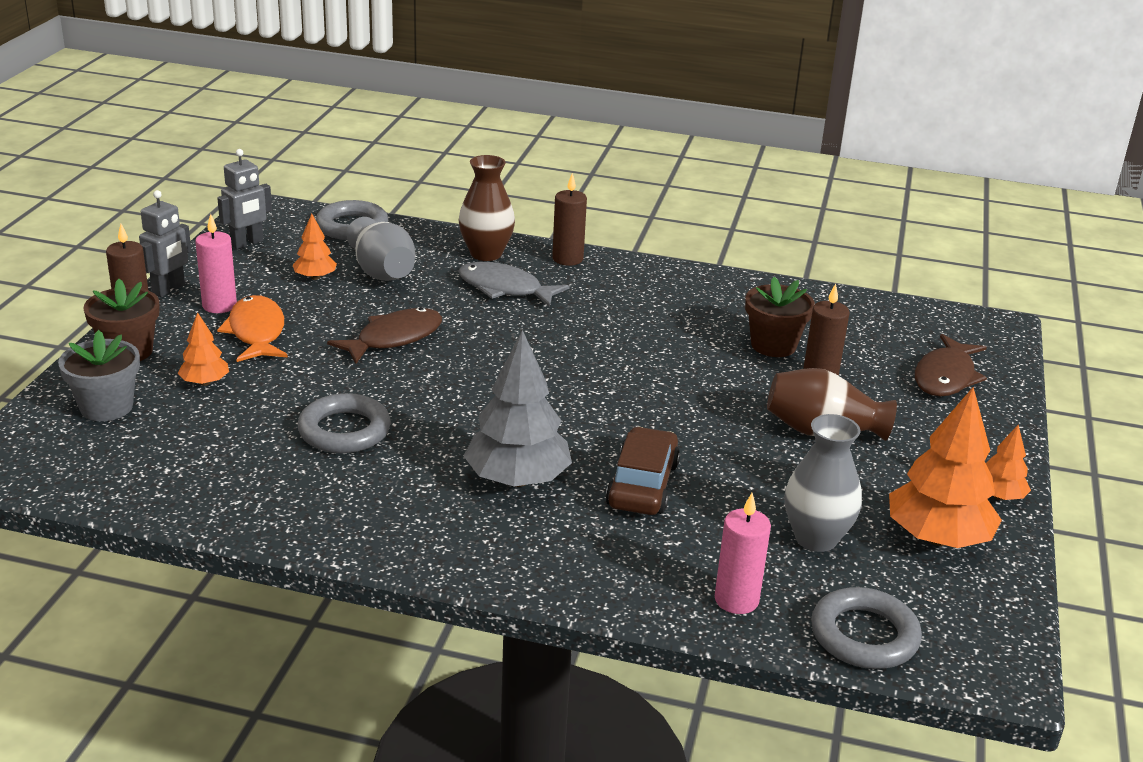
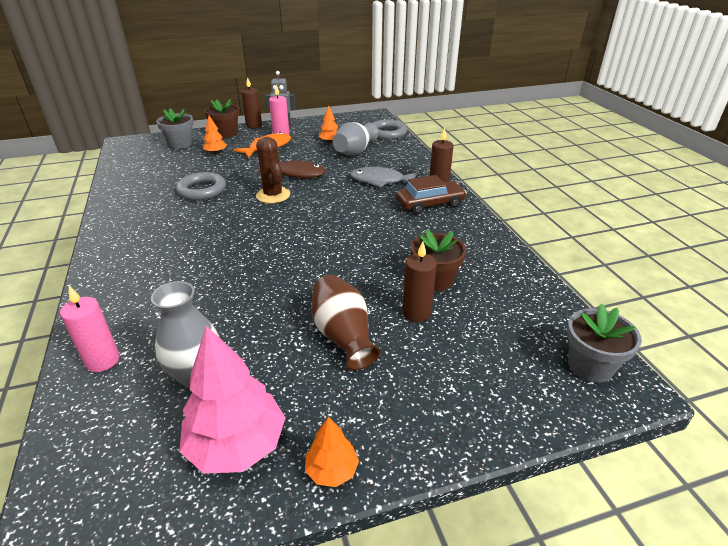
camera: 60 degrees right, 5 degrees up
grey robot [217,149,272,249] -> none
grey fish [458,262,570,307] -> grey fish turned 75 degrees counterclockwise [350,167,419,188]
brown vase [459,155,515,261] -> none
grey tree [464,330,572,487] -> none
brown car [606,427,680,515] -> brown car moved to [396,175,467,214]
grey ring [811,587,922,669] -> none
orange tree [889,387,1002,548] -> pink tree [179,326,285,473]
brown fish [915,334,987,396] -> none
none -> brown cactus [256,137,290,203]
none -> grey flower pot [567,304,642,383]

